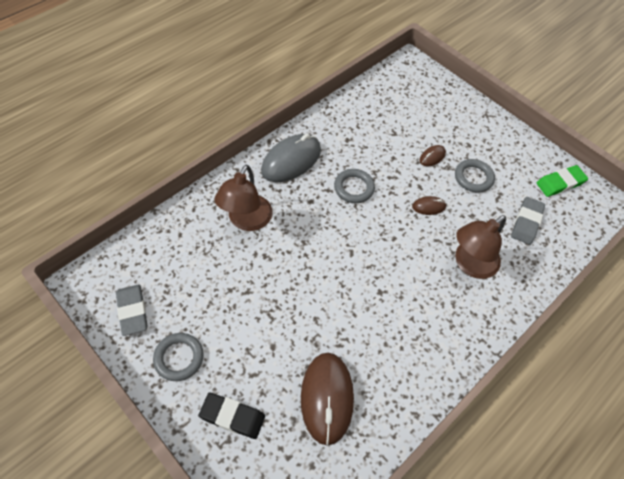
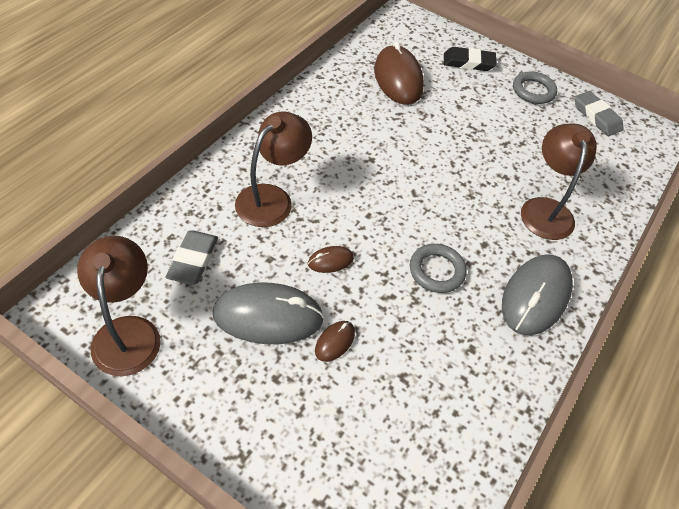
camera: 165 degrees right, 5 degrees down
grey ring [455,159,495,193] -> grey mouse [213,282,324,344]
green eraser [536,165,588,197] -> brown lamp [77,236,161,376]

